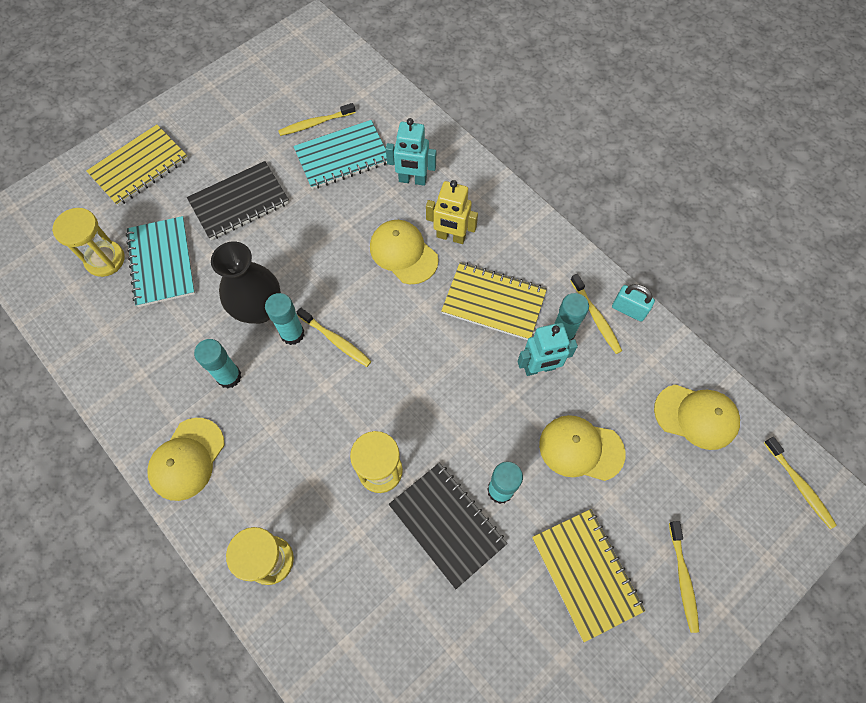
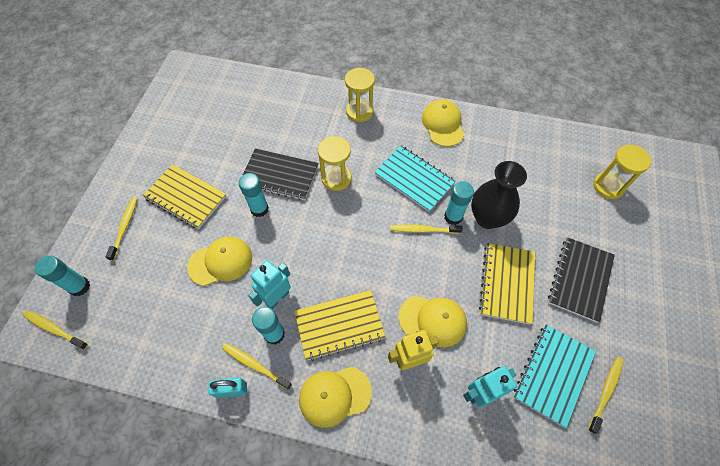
camera: 145 degrees right, 5 degrees down
yellow notebook [86,124,188,206] -> yellow notebook moved to [479,243,535,325]
turquoise notebook [126,216,195,307] -> turquoise notebook moved to [375,145,456,212]
turquoise glue stick [194,339,241,388] -> turquoise glue stick moved to [35,256,90,296]
yellow cap [654,384,740,450] -> yellow cap moved to [299,367,372,428]
yellow toothbrush [669,521,699,633] -> yellow toothbrush turned 45 degrees clockwise [106,197,138,261]

